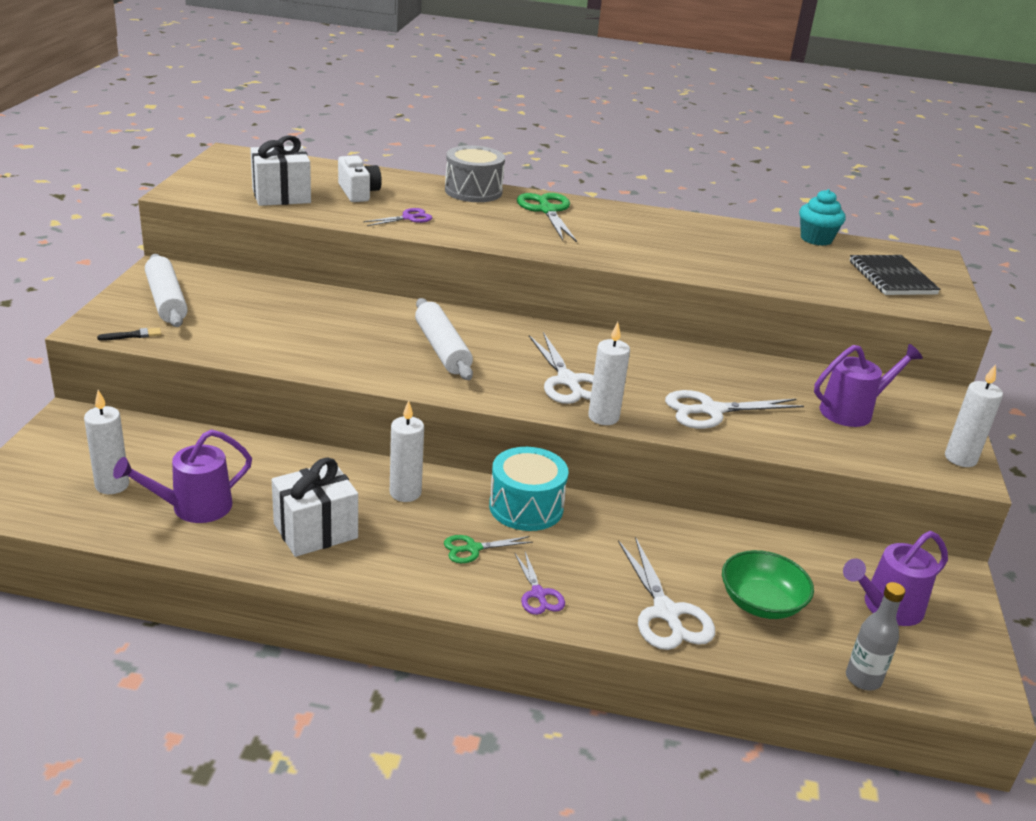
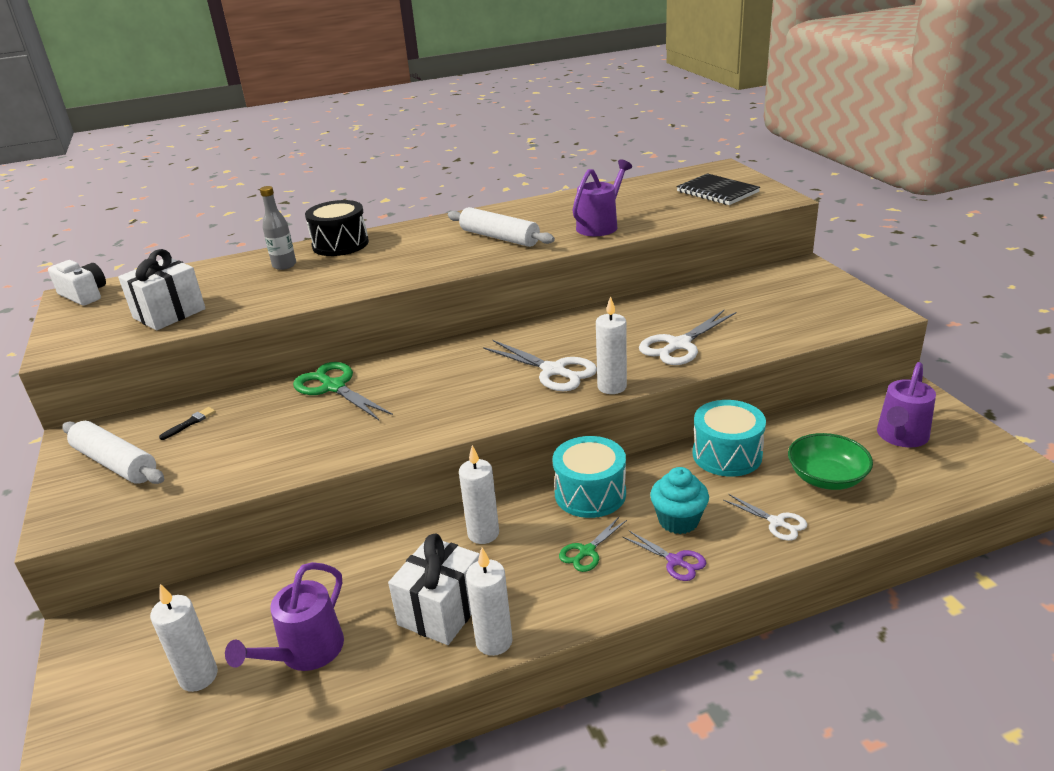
camera: 25 degrees left, 0 degrees up
black brush [97,328,161,341] -> black brush moved to [159,407,216,440]
white camera [338,156,382,202] -> white camera moved to [48,260,106,306]
purple scissors [363,208,432,226] -> none
white rolling pin [415,298,473,380] -> white rolling pin moved to [448,207,555,247]
grey drum [445,145,505,202] -> black drum [305,200,369,256]
green scissors [517,193,577,242] -> green scissors moved to [293,362,393,420]
white scissors [618,537,715,650] -> white scissors [723,494,807,541], size x0.57
turquoise cupcake [799,189,846,246] -> turquoise cupcake moved to [650,467,709,534]
purple watering can [814,344,923,427] -> purple watering can moved to [572,159,632,236]
grey bottle [846,582,905,691] -> grey bottle moved to [260,186,296,270]
white candle [945,364,1003,467] -> white candle moved to [466,548,513,656]
none -> turquoise drum [693,400,766,477]

